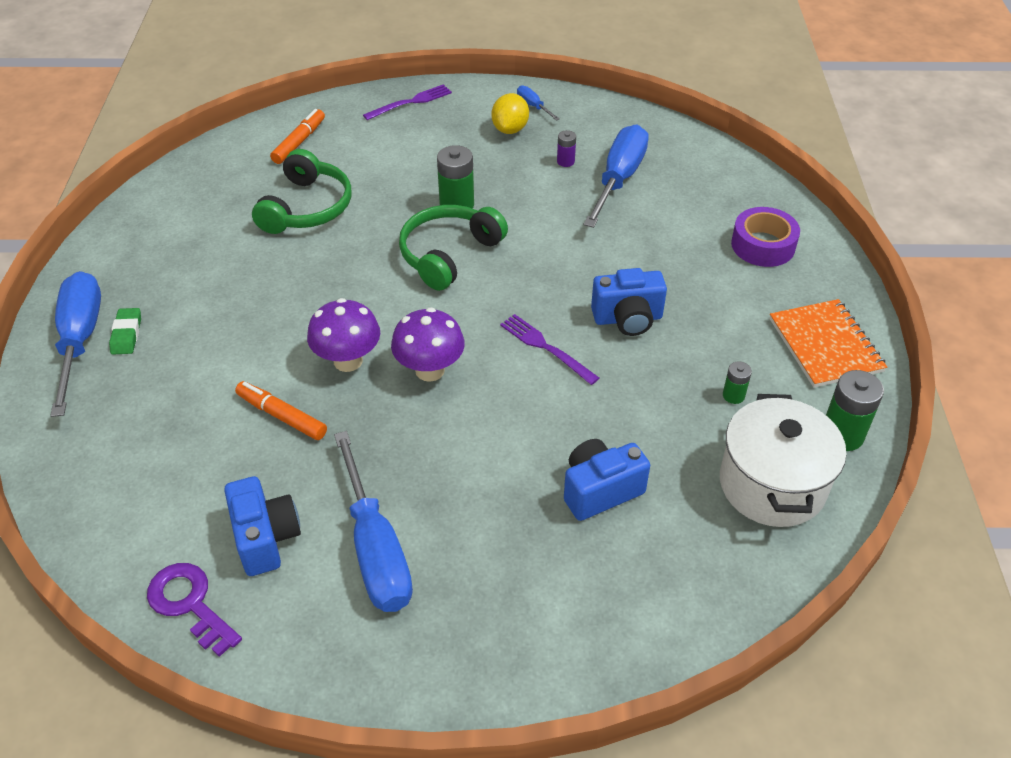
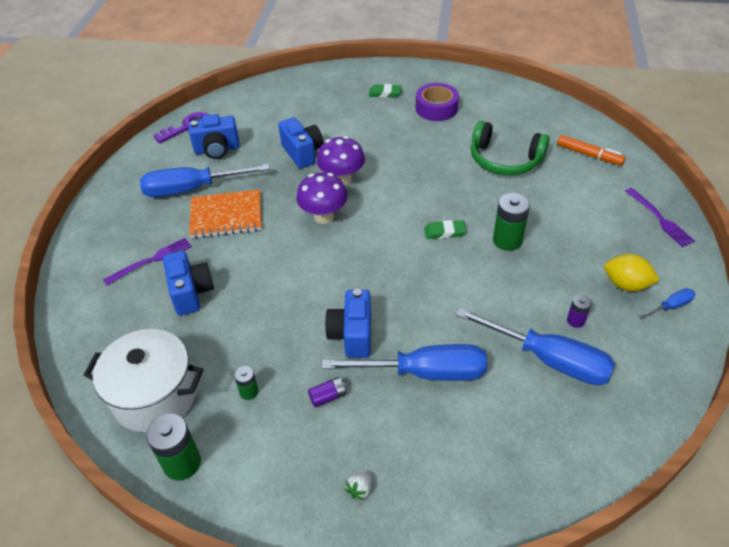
camera: 100 degrees right, 0 degrees up
blue screwdriver [51,271,101,417] -> blue screwdriver moved to [321,344,487,381]
orange marker [235,381,327,440] -> blue camera [278,117,323,168]
green headphones [399,205,508,291] -> green eraser [424,220,467,239]
purple fork [500,314,599,385] -> purple fork moved to [103,238,192,285]
purple tape [731,207,800,267] -> purple tape moved to [416,83,459,121]
orange notebook [770,299,887,387] -> orange notebook moved to [189,190,262,238]
none -> purple battery [308,377,346,407]
none -> white strawberry [345,471,371,501]

